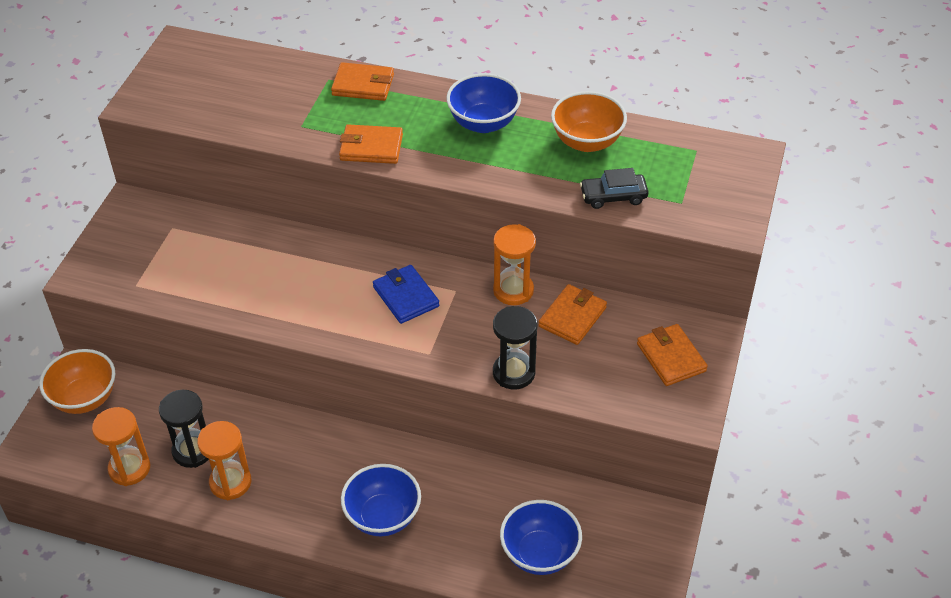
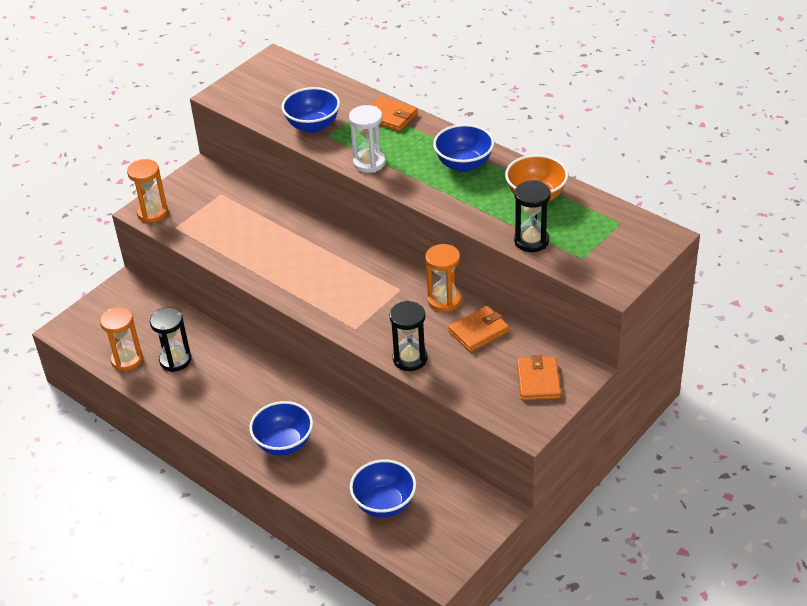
camera: 25 degrees right, 5 degrees down
orange bowl [39,349,115,414] -> none
orange hourglass [197,421,251,500] -> orange hourglass moved to [127,159,168,223]
orange wallet [339,125,403,164] -> white hourglass [349,105,386,173]
blue wallet [373,265,439,324] -> none
black car [580,168,648,209] -> black hourglass [514,180,551,252]
none -> blue bowl [282,87,340,133]

